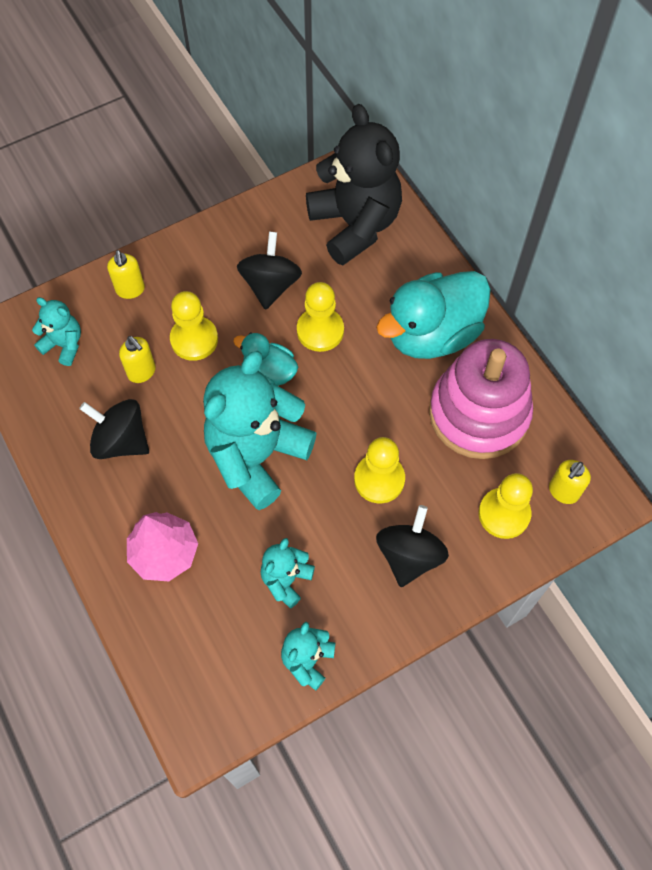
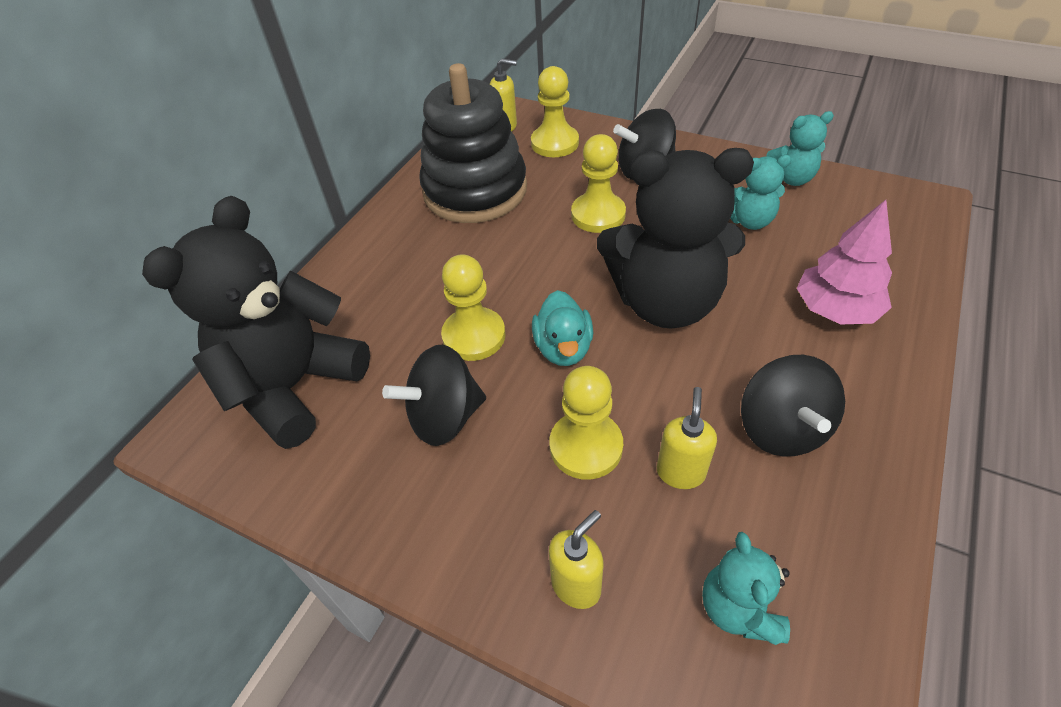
camera: 120 degrees left, 15 degrees down
turquoise teddy bear [203,351,316,510] -> black teddy bear [597,148,754,329]
turquoise duck [376,271,491,359] -> none
pink stacking toy [429,339,533,459] -> black stacking toy [419,63,527,223]

